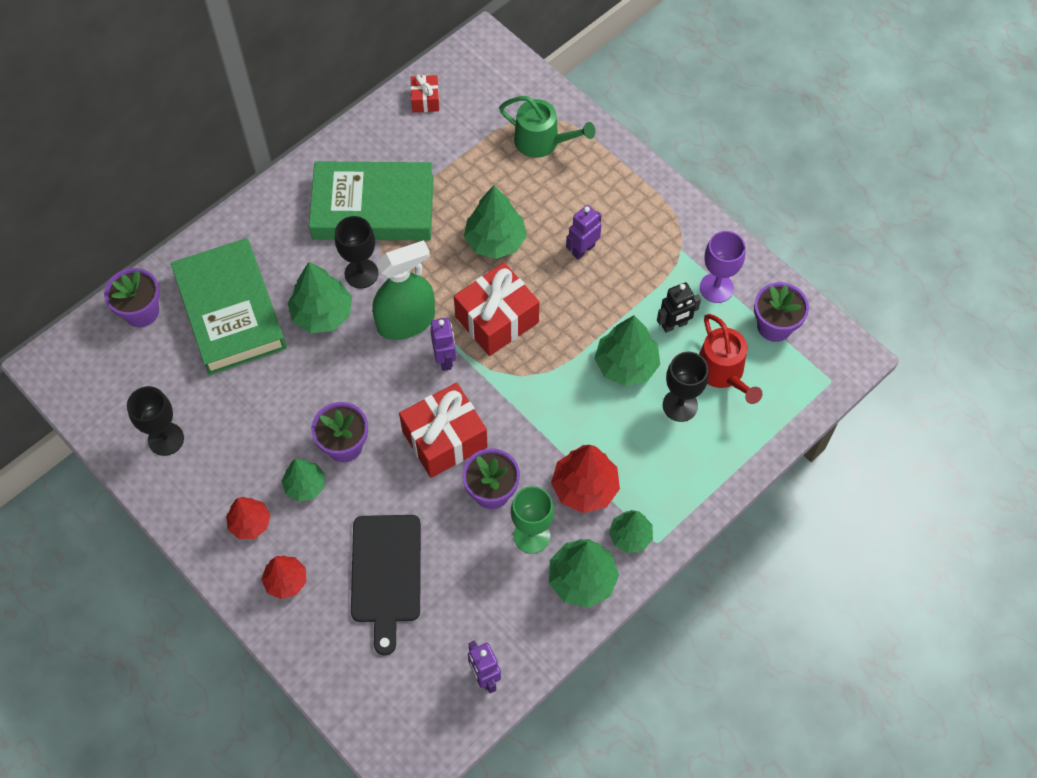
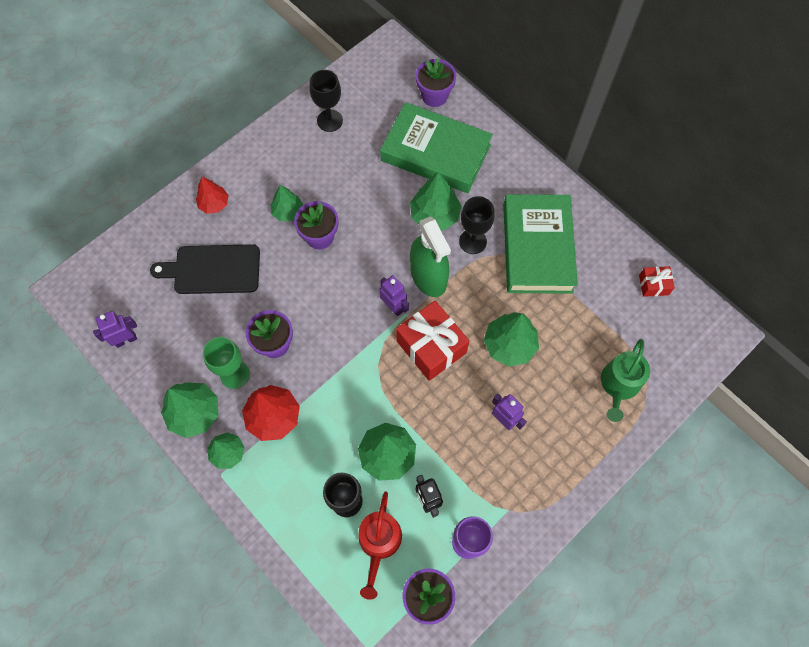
camera: 90 degrees right, 5 degrees up
green book [171,238,287,375] -> green book turned 45 degrees clockwise [380,102,493,193]
red tree [226,497,270,539] -> none
red gift [399,383,488,478] -> none
purple robot [430,318,456,371] -> purple robot turned 120 degrees counterclockwise [379,275,409,316]
red watering can [699,314,763,404] -> red watering can turned 60 degrees counterclockwise [358,491,402,600]

